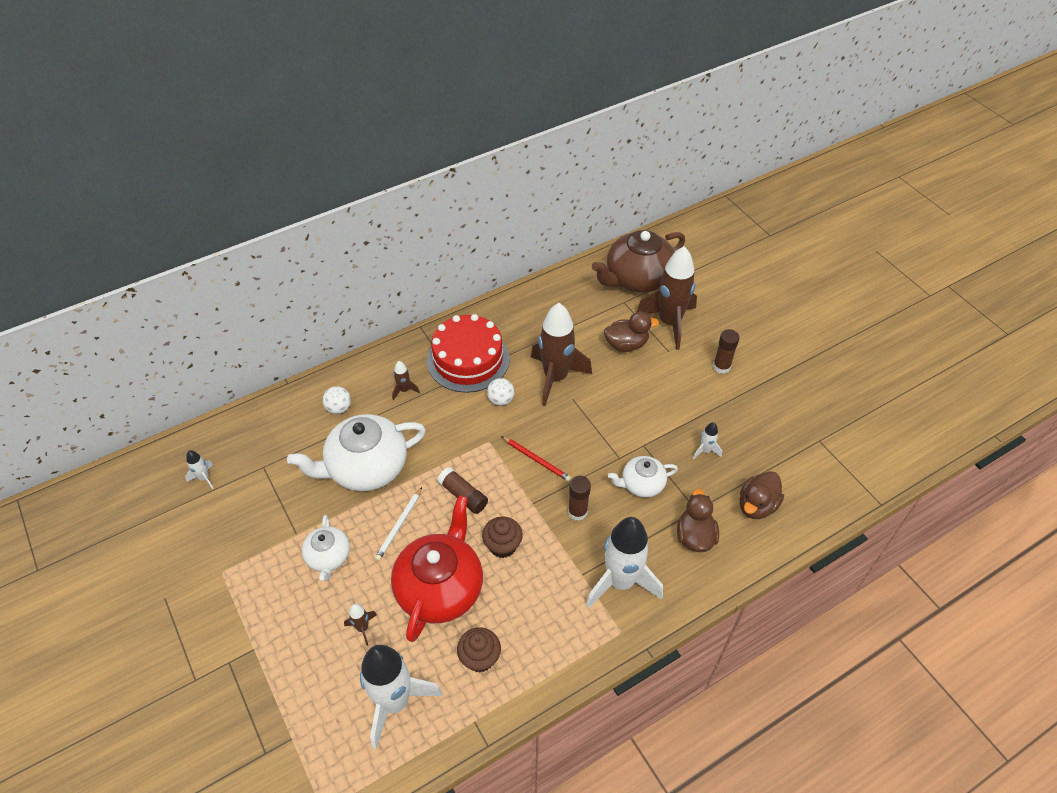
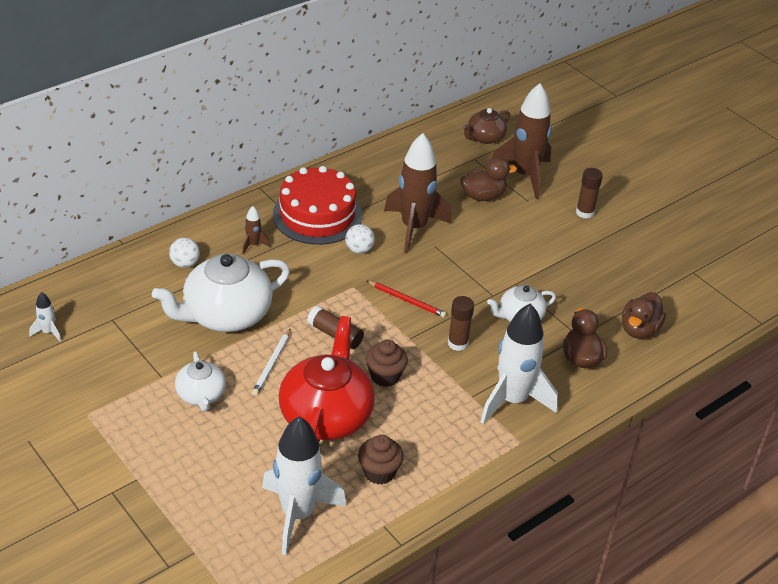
camera: 10 degrees left, 10 degrees down
brown rocket [344,604,377,646] -> none
brown teapot [592,230,685,293] -> brown teapot [462,108,510,144], size x0.54
white rocket [693,422,722,459] -> none

